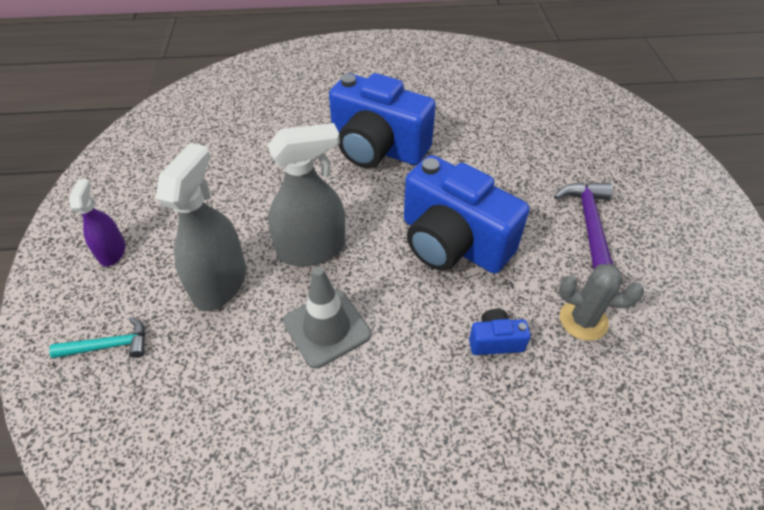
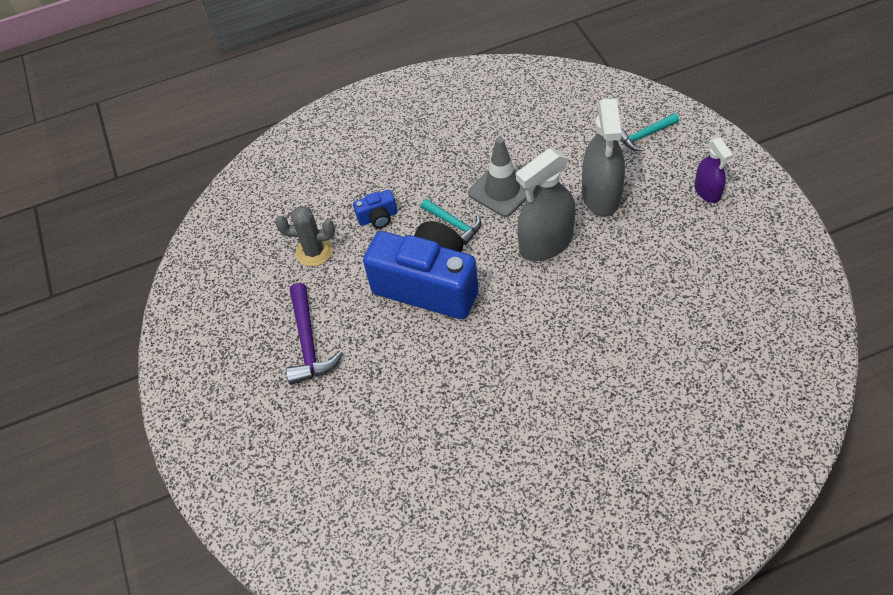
camera: 170 degrees right, 5 degrees up
blue camera [329,73,436,168] -> none
none -> turquoise hammer [421,199,481,245]

